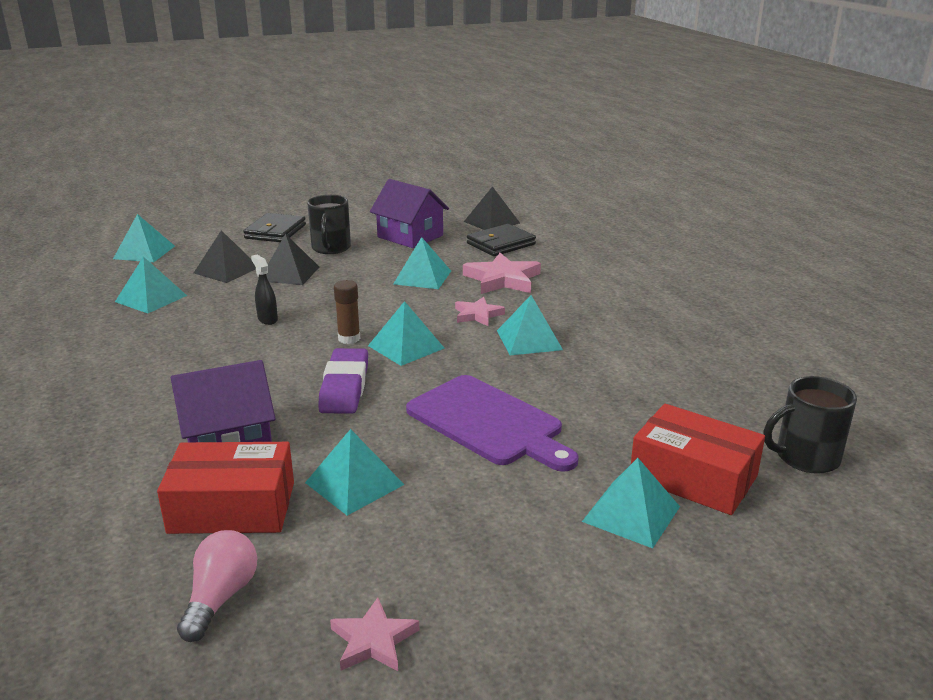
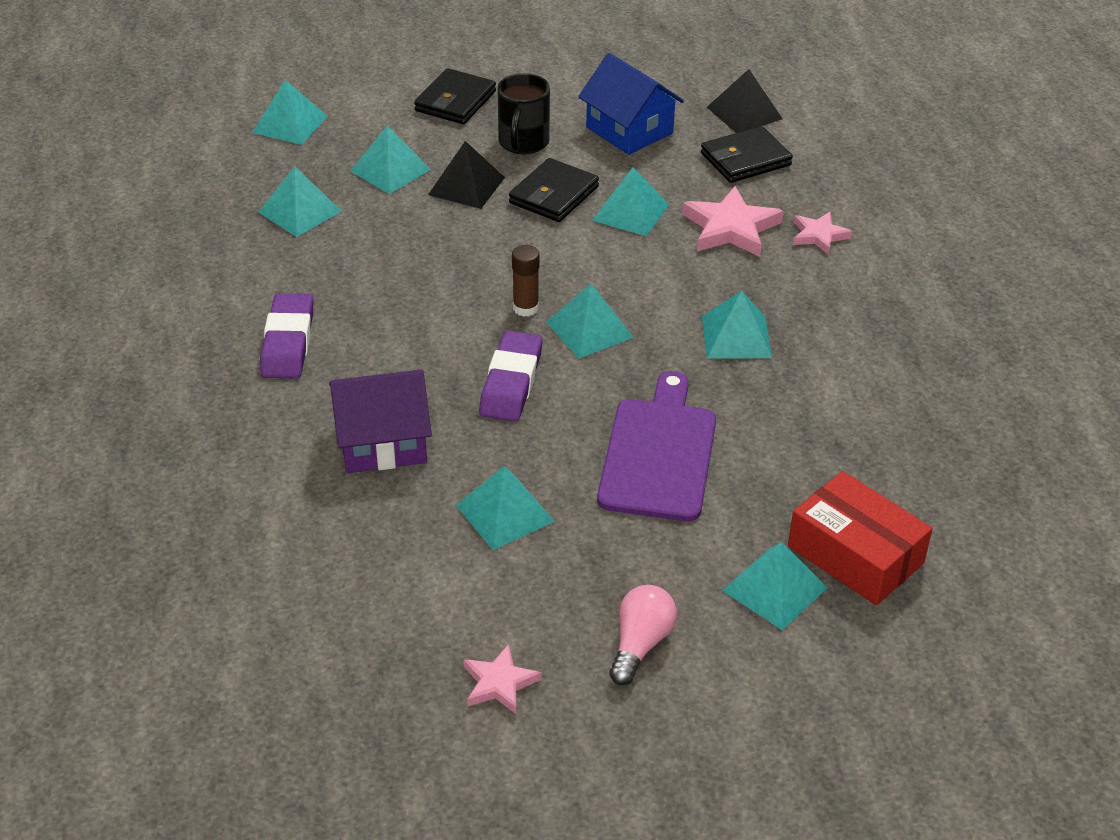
camera: 10 degrees right, 15 degrees up
red box [157,442,294,534] -> none
pink light bulb [177,530,257,642] -> pink light bulb moved to [609,585,677,685]
black pyramid [194,230,256,283] -> turquoise pyramid [350,125,431,194]
black spray bottle [251,255,278,325] -> none
purple house [370,179,449,248] -> blue house [578,53,684,155]
purple cutting board [406,375,579,472] -> purple cutting board turned 135 degrees counterclockwise [597,371,716,521]
pink star [455,297,505,326] -> pink star moved to [793,212,852,255]
black mug [763,376,857,474] -> none
none -> purple eraser [260,293,313,379]
none -> black wallet [509,158,599,222]

